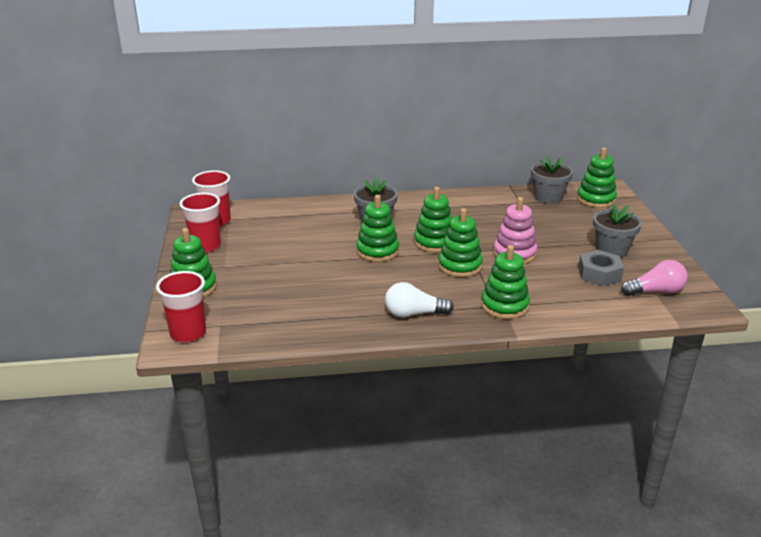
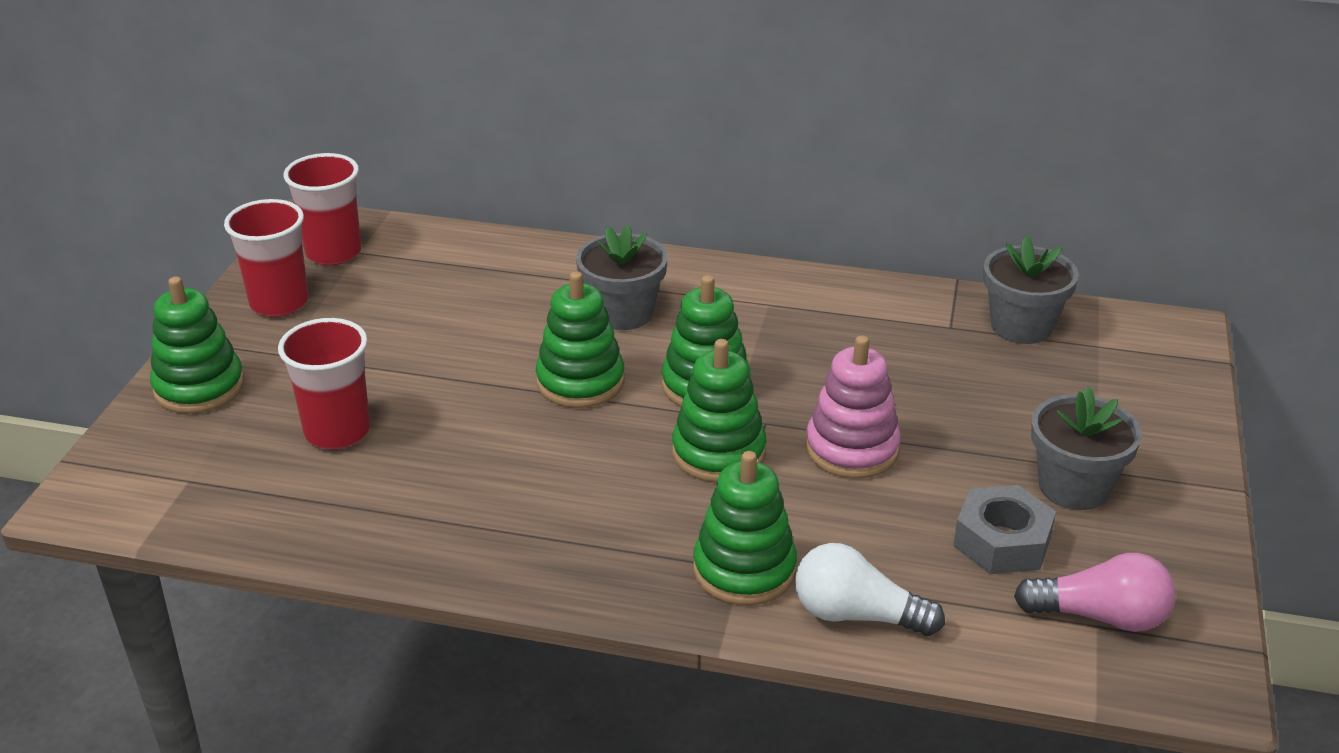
camera: 20 degrees right, 5 degrees up
red cup [156,271,206,343] -> red cup moved to [278,318,370,449]
white light bulb [385,282,454,318] -> white light bulb moved to [795,543,945,636]
green stacking toy [577,148,617,208] -> none

